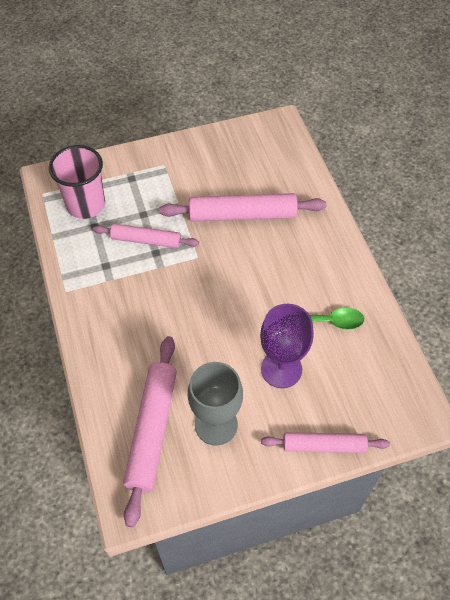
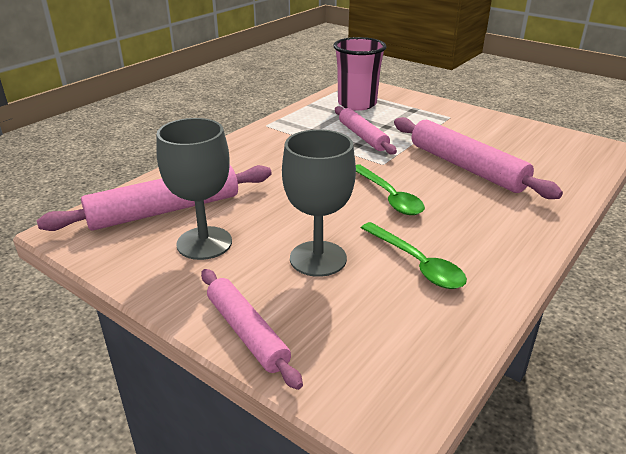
camera: 55 degrees right, 25 degrees down
purple goblet [260,304,314,388] -> grey goblet [282,129,356,277]
none -> green spoon [356,164,425,215]

